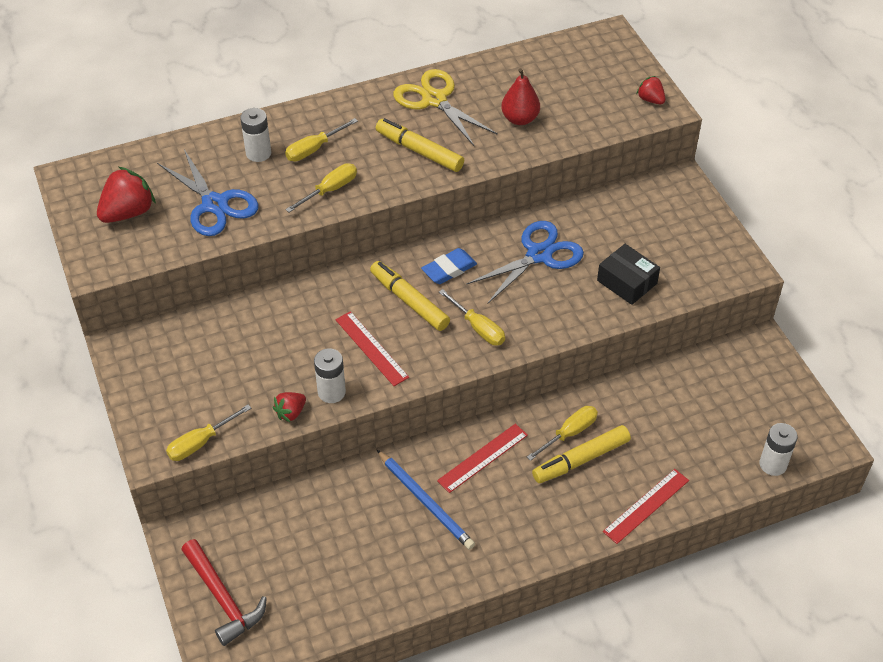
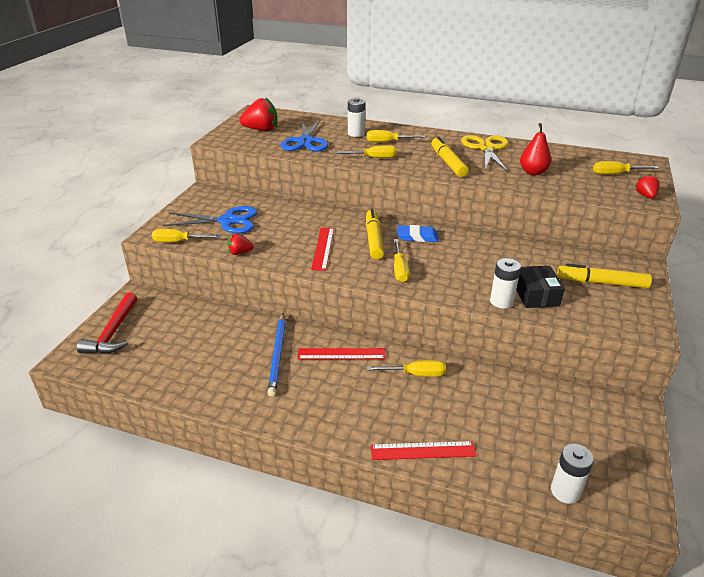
camera: 40 degrees right, 15 degrees down
white battery [314,348,346,403] -> white battery moved to [490,258,521,309]
blue scissors [467,221,584,304] -> blue scissors moved to [163,206,257,233]
yellow marker [532,425,631,483] -> yellow marker moved to [557,263,652,288]
none -> yellow screwdriver [593,161,659,174]

